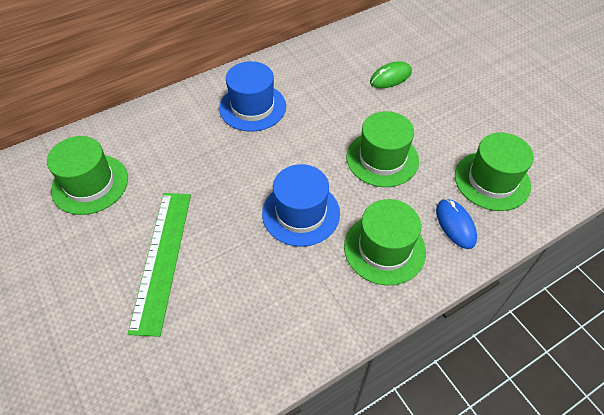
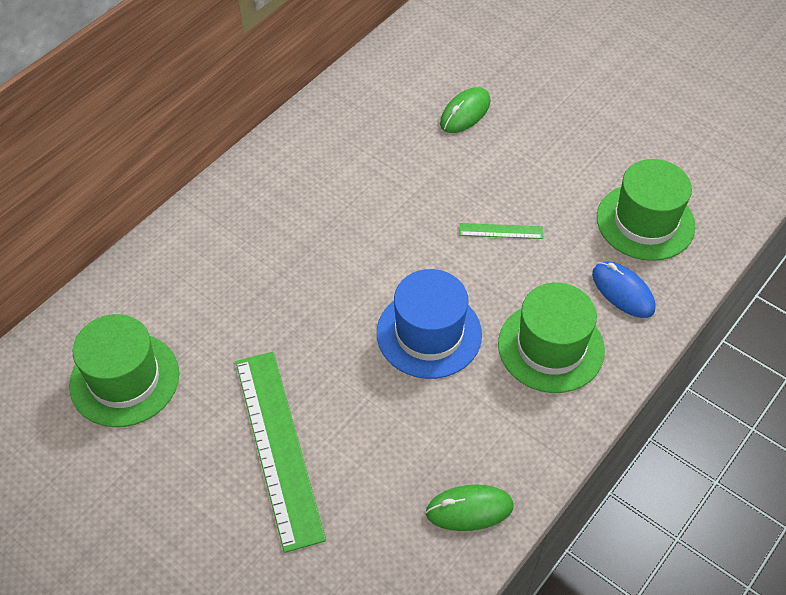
camera: 20 degrees left, 0 degrees up
blue hat [219,61,286,132] -> none
green hat [347,111,419,187] -> green ruler [459,223,543,239]
none -> green mouse [425,485,514,531]

